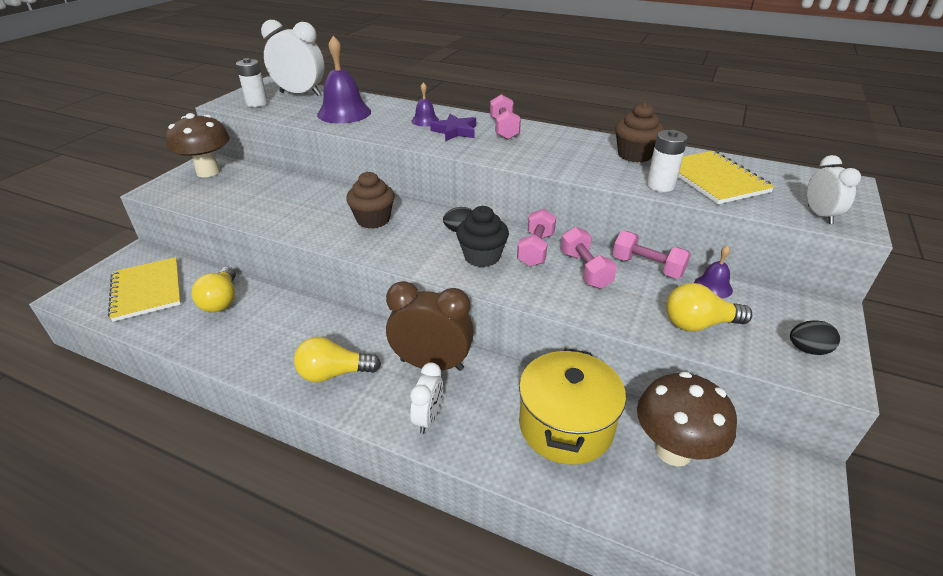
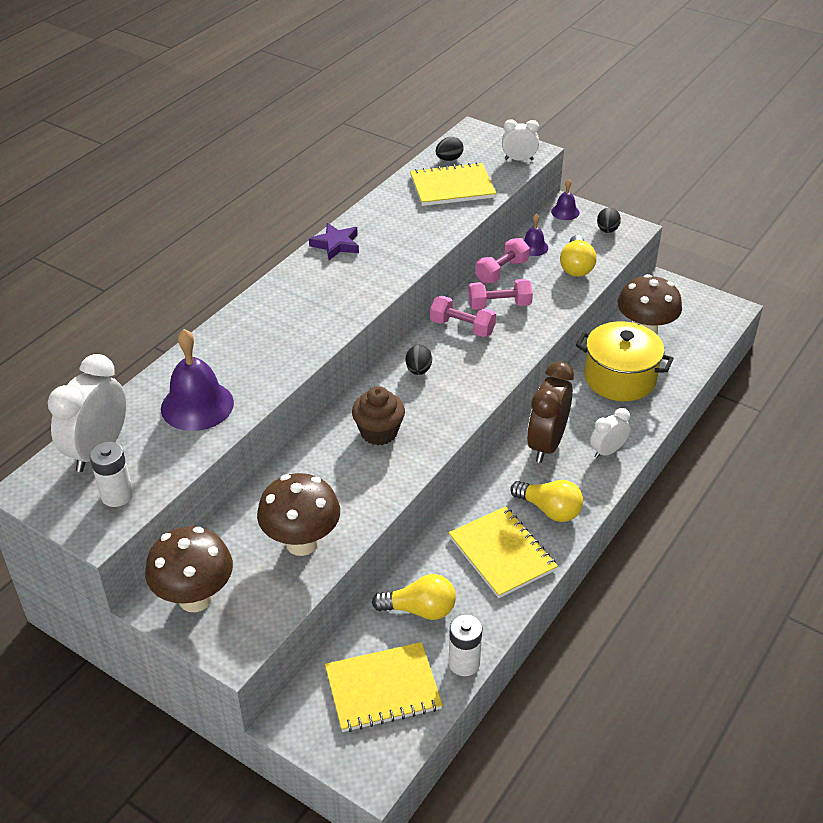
camera: 80 degrees left, 5 degrees up
yellow light bulb [294,337,381,382] -> yellow light bulb turned 60 degrees counterclockwise [510,480,583,522]
white clock [410,362,443,434] -> white clock turned 60 degrees counterclockwise [590,408,630,458]
purple bell [411,82,439,127] -> purple bell moved to [551,179,579,220]
purple star [430,114,476,141] -> purple star moved to [309,223,359,260]
black cupcake [456,206,509,267] -> none
pink dumbbell [490,94,521,140] -> none
brown cupcake [615,102,665,163] -> none
white battery [647,130,688,192] -> white battery moved to [449,615,482,676]
none -> brown mushroom [257,473,340,556]
none -> black egg [436,137,464,161]
none -> yellow notebook [448,506,558,598]

